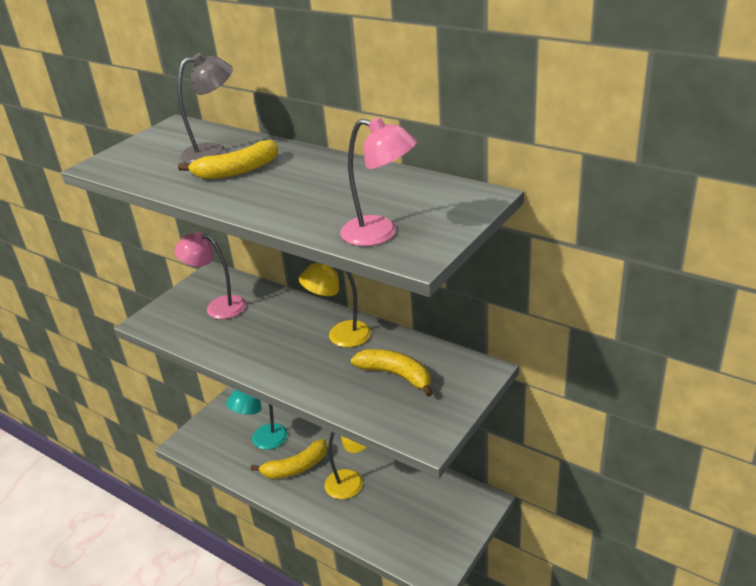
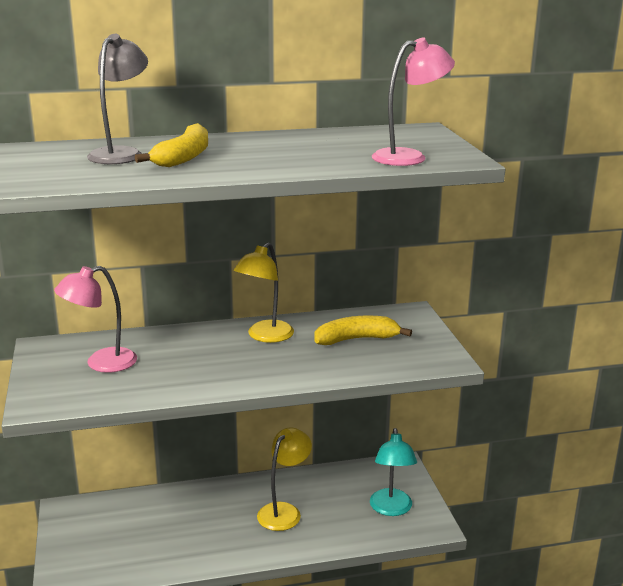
camera: 50 degrees left, 10 degrees down
turquoise lamp [226,390,288,450] -> turquoise lamp moved to [370,428,417,516]
yellow banana [250,439,327,479] -> none

